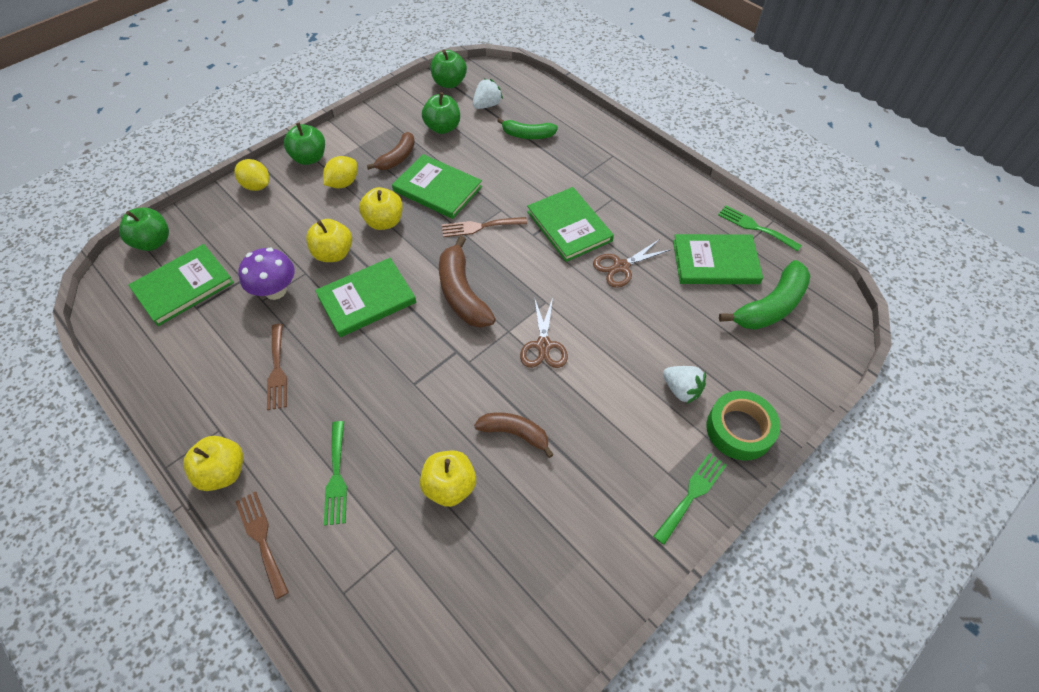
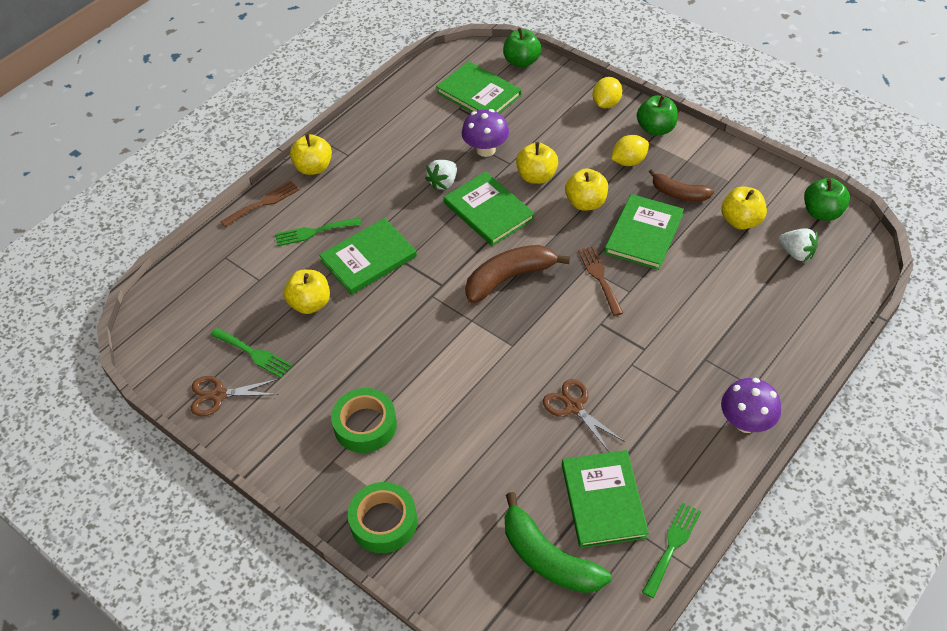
camera: 85 degrees right, 5 degrees down
brown fork [267,324,287,410] -> none
yellow lemon [323,156,357,189] -> yellow lemon turned 60 degrees counterclockwise [611,135,649,166]
green apple [422,92,460,134] -> yellow apple [721,186,767,230]
brown banana [474,413,554,458] -> none
green banana [497,118,558,139] -> none
brown scissors [520,297,568,368] -> brown scissors moved to [191,376,279,416]
green book [527,187,614,262] -> green book moved to [319,218,417,295]
green fork [653,453,727,545] -> green fork moved to [210,328,292,378]
white strawberry [663,366,706,404] -> white strawberry moved to [425,160,457,191]
none -> green tape [331,388,397,453]
none -> purple mushroom [721,378,781,433]

